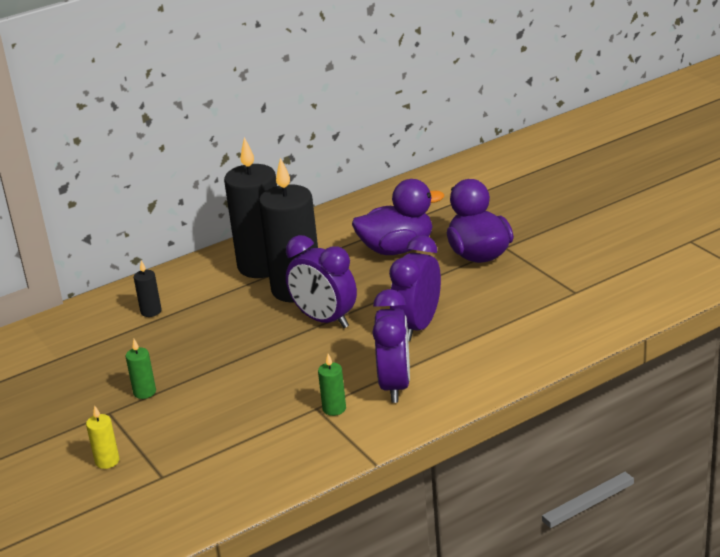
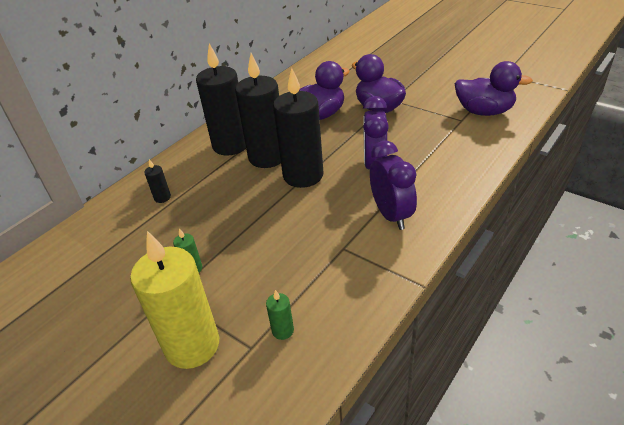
camera: 20 degrees left, 10 degrees up
yellow candle [86,405,120,469] -> yellow candle [130,231,219,369], size x2.47
purple clock [286,235,357,328] -> black candle [273,68,323,188]
green candle [318,354,346,416] -> green candle moved to [266,290,294,340]
none -> purple duck [455,61,533,116]

